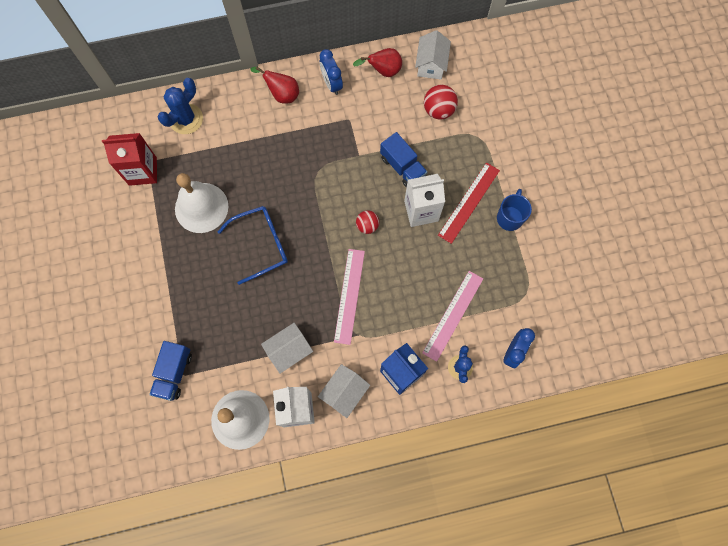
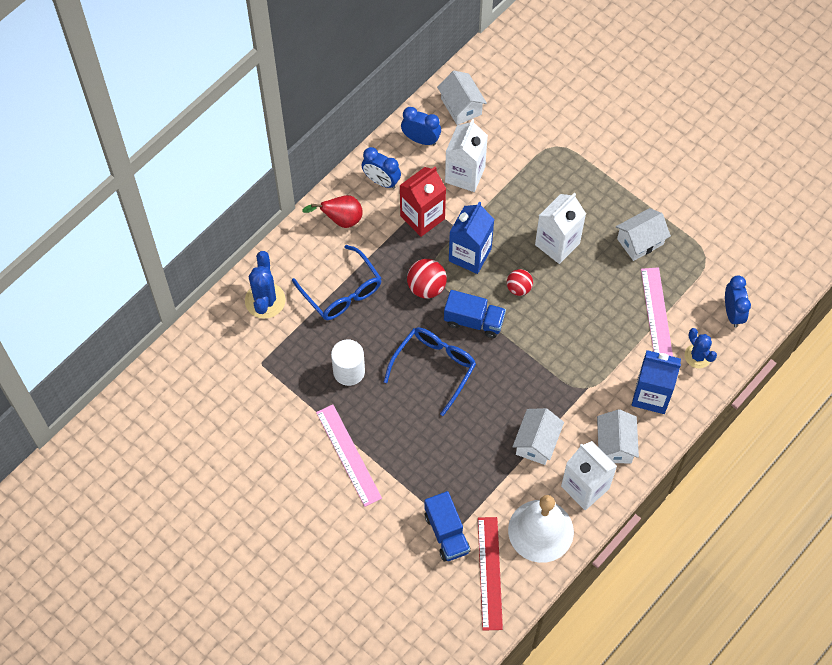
camera: 35 degrees left, 10 degrees down
red carton [102,133,157,186] -> red carton moved to [399,167,446,237]
white bell [175,173,229,233] -> white cylinder [331,339,365,386]
pink ruler [334,249,365,345] -> pink ruler moved to [316,405,382,507]
red pear [353,48,402,77] -> blue clock [401,107,441,145]
blue truck [380,132,427,188] -> blue truck moved to [444,290,506,338]
red ball [424,85,458,120] -> red ball moved to [407,259,447,299]
red ruler [438,162,500,244] -> red ruler moved to [478,517,503,631]
blue mug [497,189,532,231] -> none
none -> blue glasses [292,245,382,320]
none -> white carton [445,119,488,192]
none -> blue carton [449,202,494,274]
none -> white house [616,208,671,261]

